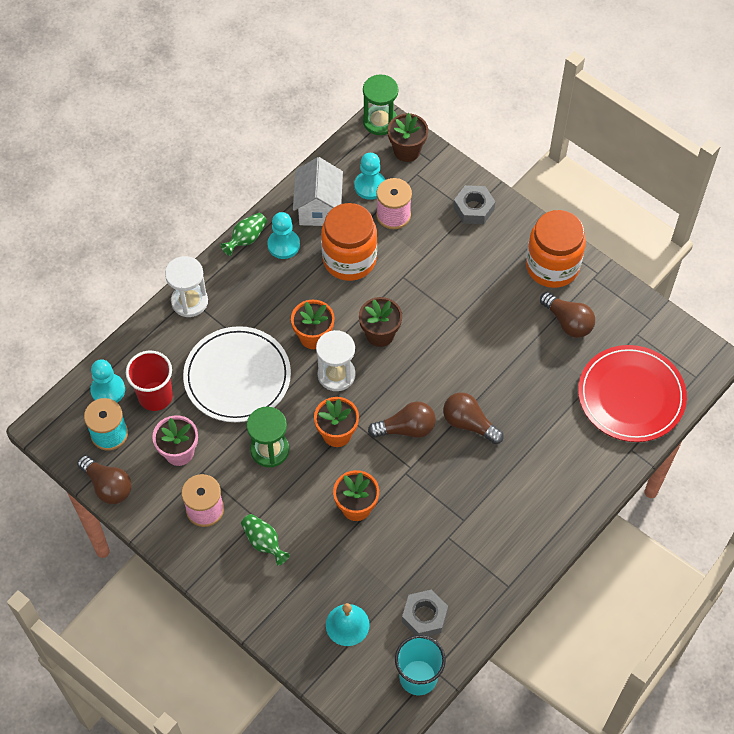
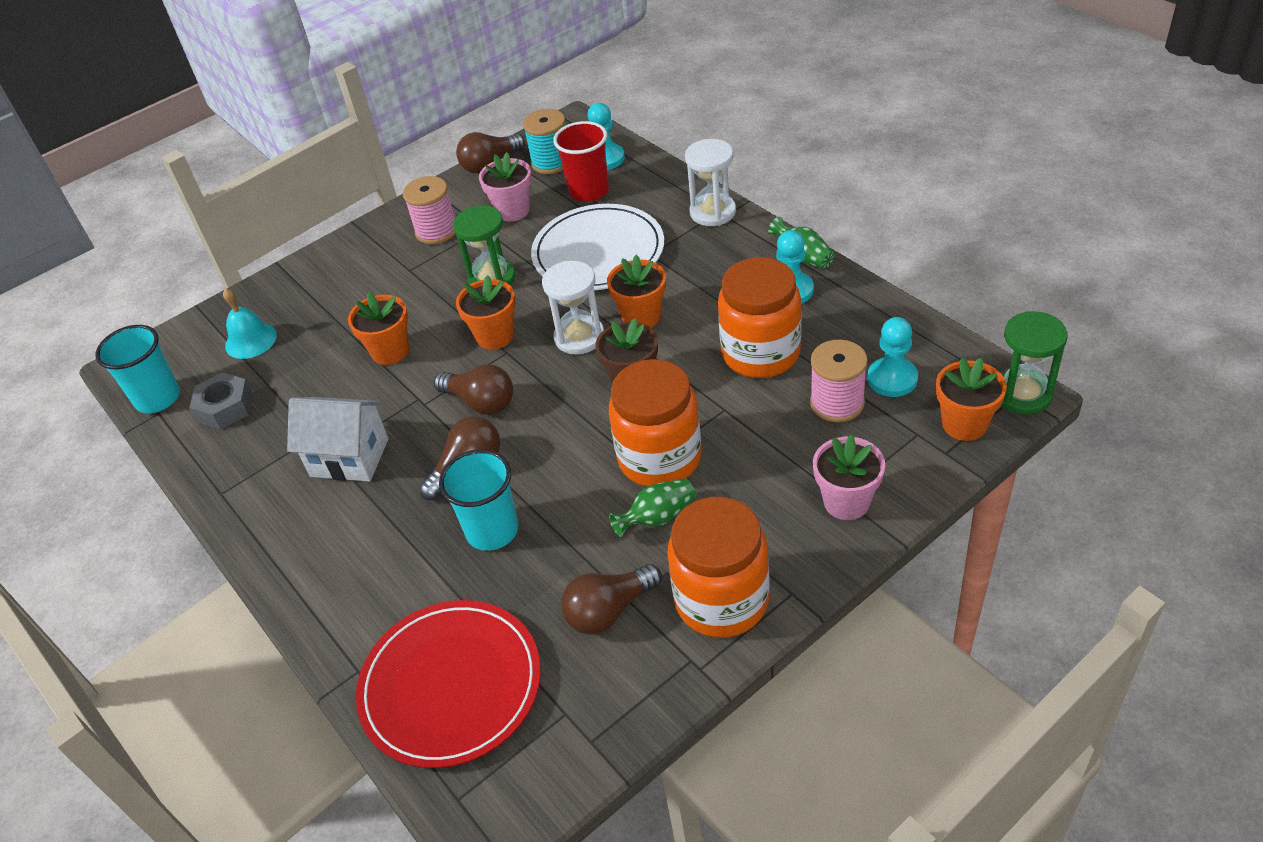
camera: 105 degrees right, 15 degrees down
green vase [241,514,290,566] -> green vase moved to [609,478,696,537]
white house [293,157,343,226] -> white house moved to [287,397,388,482]
brown light bulb [368,401,436,438] -> brown light bulb turned 60 degrees counterclockwise [434,364,513,415]
brown flower pot [388,113,428,162] -> orange flower pot [936,357,1007,441]
grey nut [453,185,495,224] -> pink flower pot [813,435,885,520]
none -> turquoise cup [439,449,518,551]
none -> orange jar [609,359,702,487]

